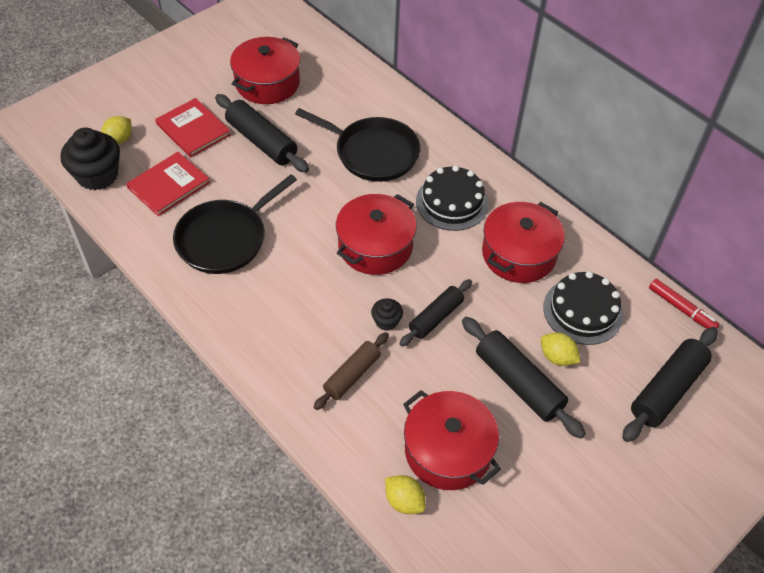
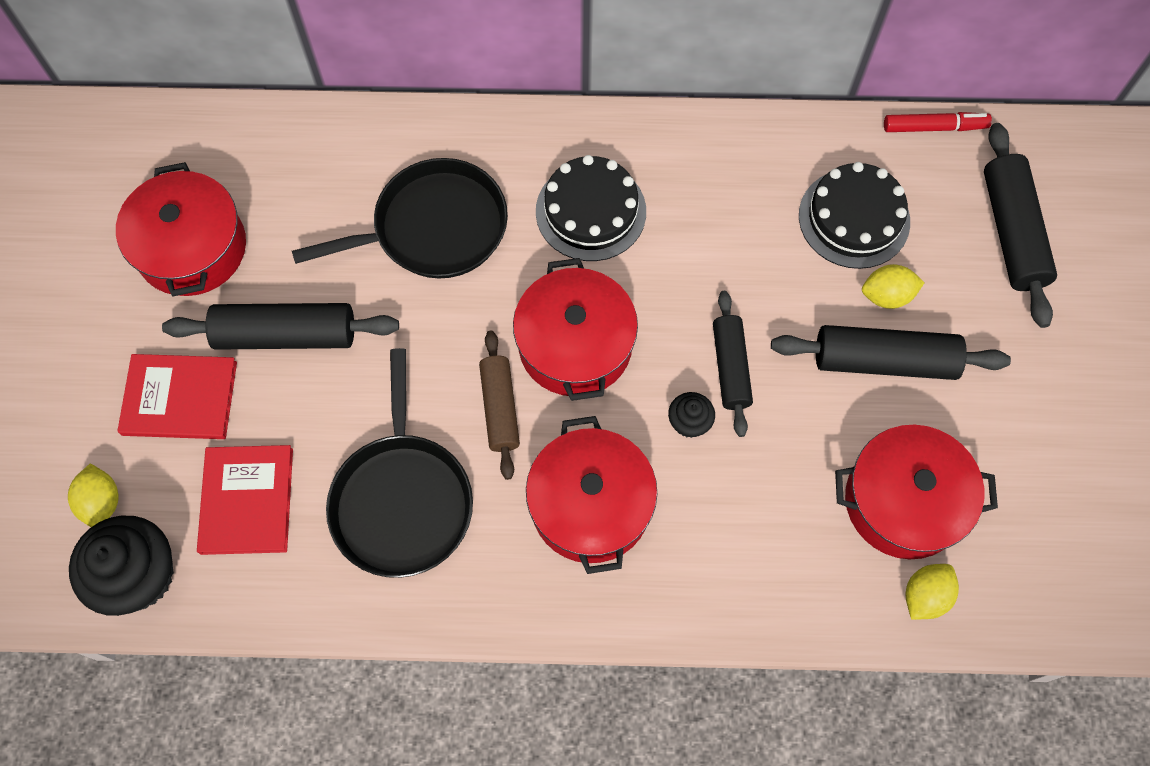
camera: 45 degrees left, 15 degrees up
brown rolling pin [314,332,389,410] -> brown rolling pin moved to [479,331,520,480]
yellow lemon [385,475,426,514] -> yellow lemon turned 45 degrees counterclockwise [906,564,959,620]
red pot [482,202,565,283] -> red pot moved to [526,416,657,574]

